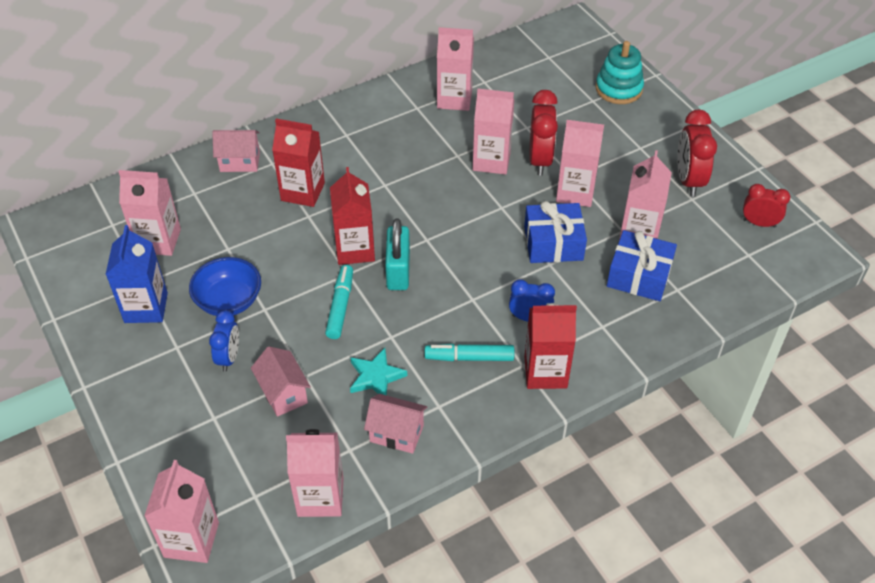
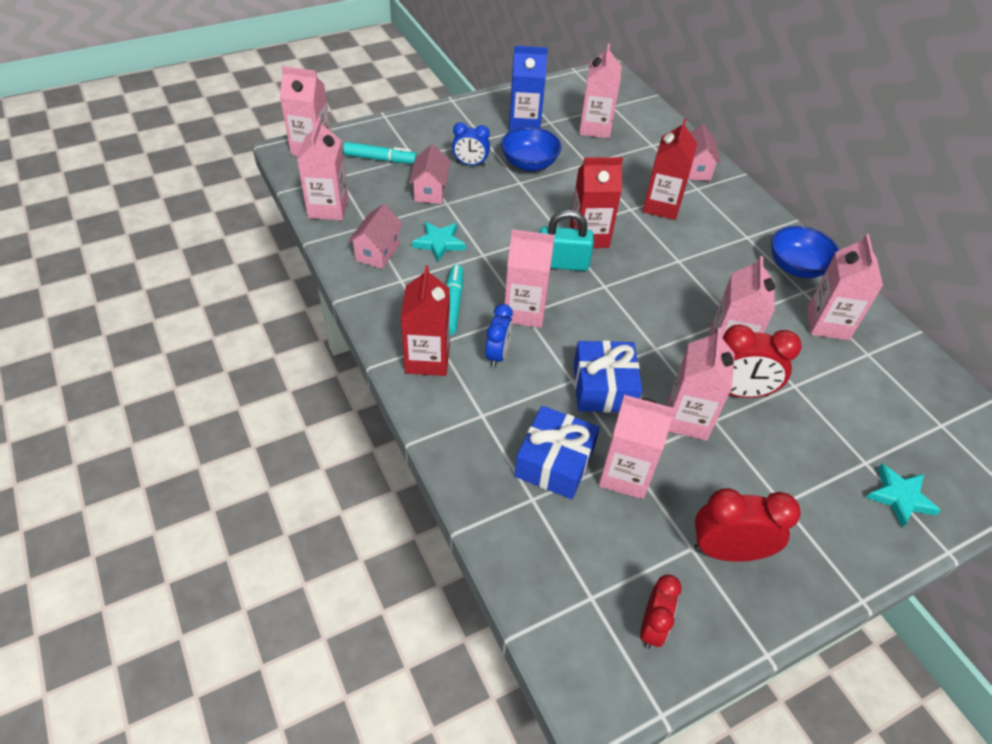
camera: 90 degrees right, 0 degrees up
pink house [251,346,311,417] -> pink house turned 60 degrees counterclockwise [409,144,450,204]
turquoise marker [325,265,353,339] -> turquoise marker moved to [343,142,417,164]
turquoise stacking toy [595,41,644,104] -> turquoise star [866,464,941,528]
none -> pink carton [504,229,555,328]
none -> blue bowl [771,226,839,278]

